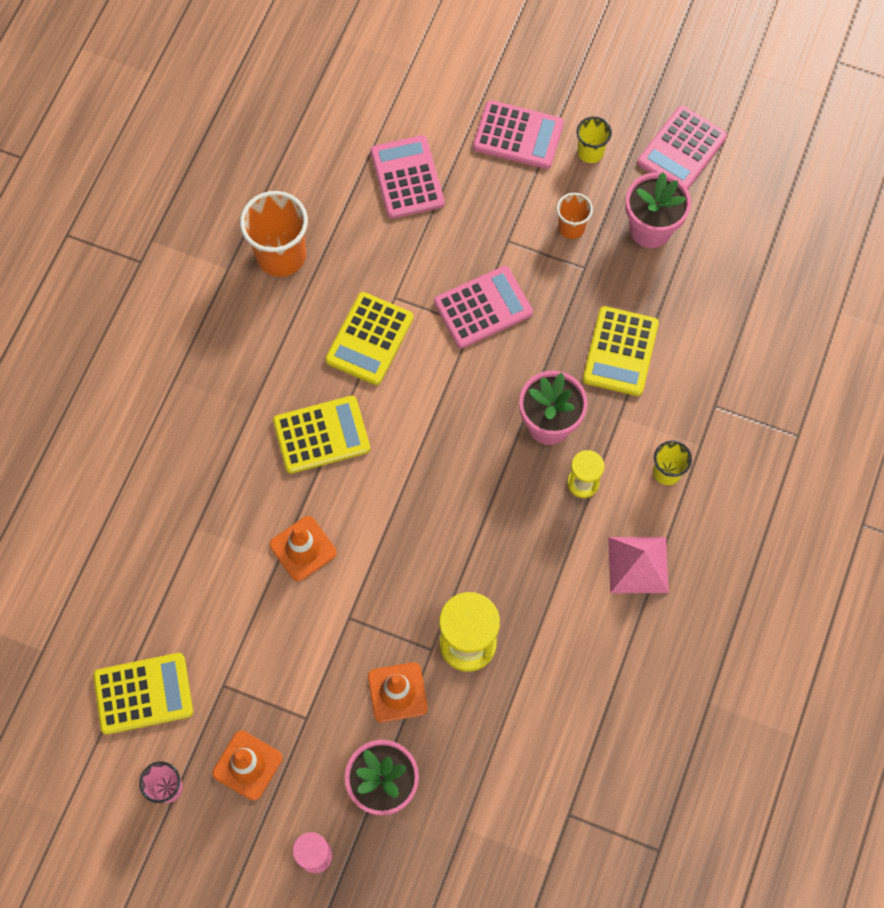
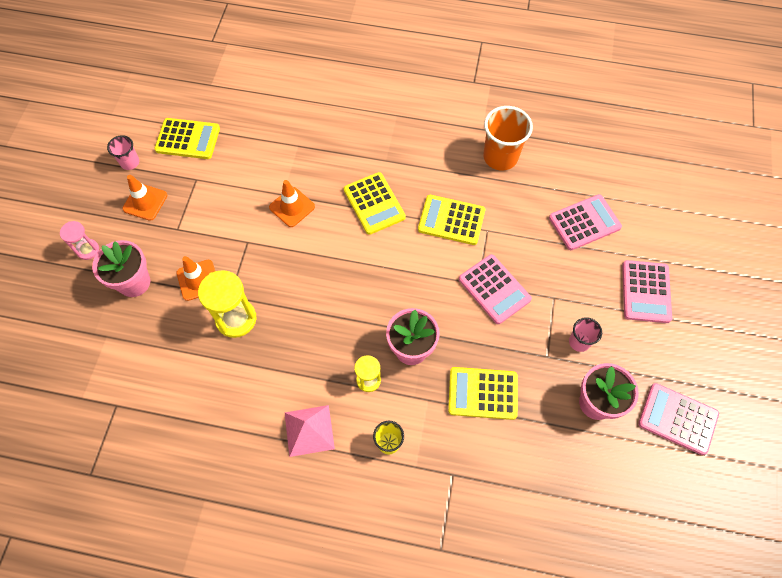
camera: 80 degrees right, 5 degrees down
yellow calculator [93,653,193,735] -> yellow calculator turned 60 degrees counterclockwise [154,118,220,159]
orange cup [557,193,593,239] -> pink cup [569,317,602,352]
yellow cup [577,117,612,163] -> none

